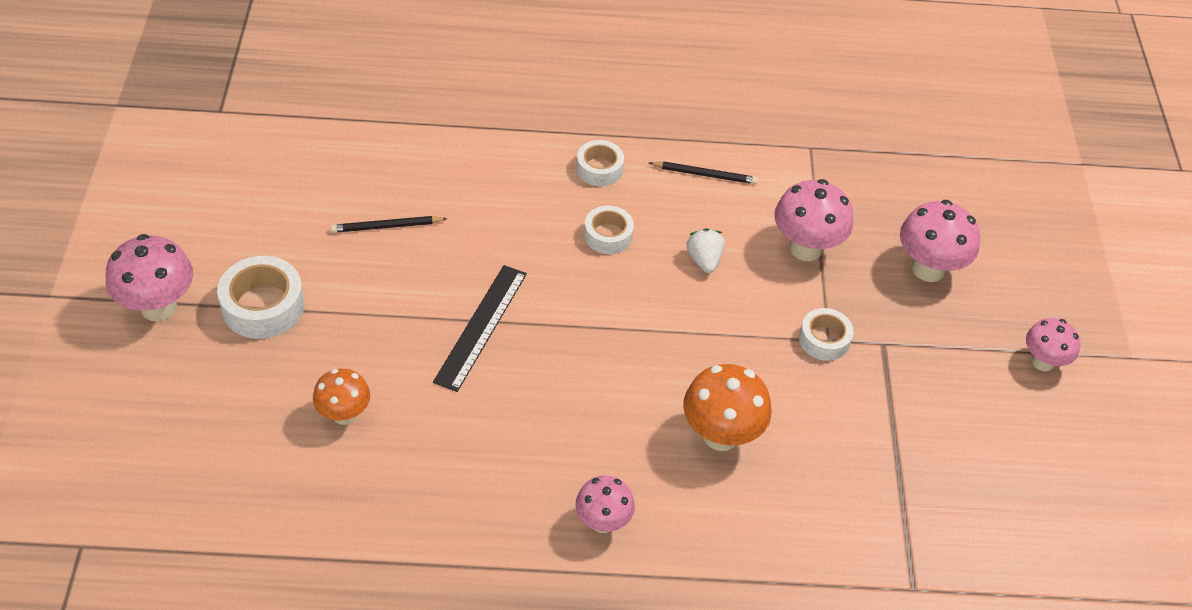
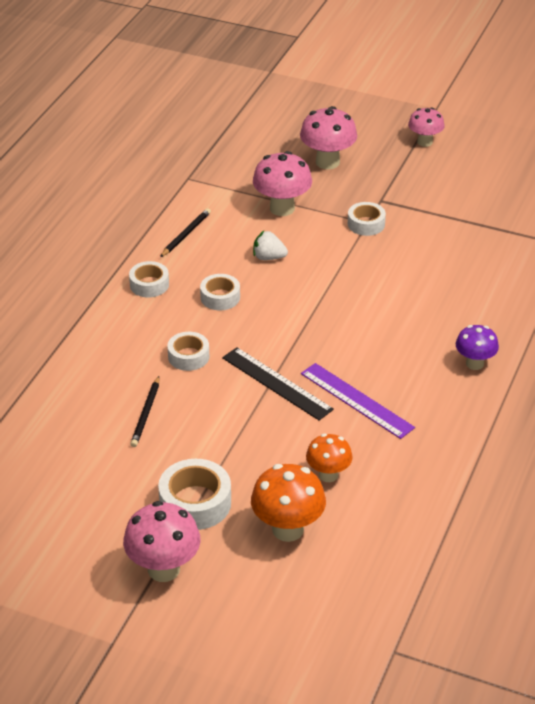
camera: 65 degrees left, 10 degrees down
pink mushroom [575,475,635,533] -> purple mushroom [456,325,499,370]
orange mushroom [683,364,771,451] -> orange mushroom moved to [251,464,326,542]
none -> white tape [167,332,209,371]
none -> purple ruler [301,363,415,439]

